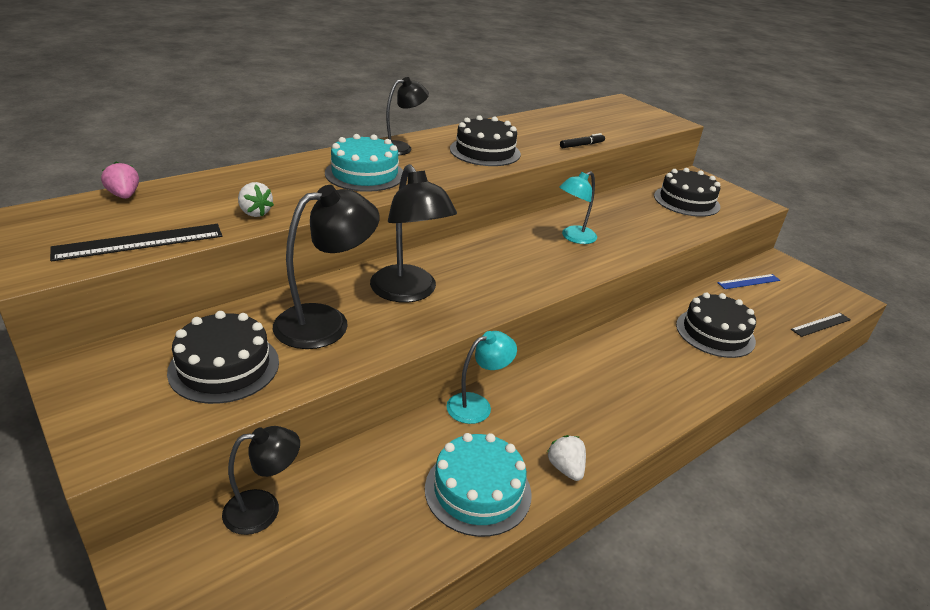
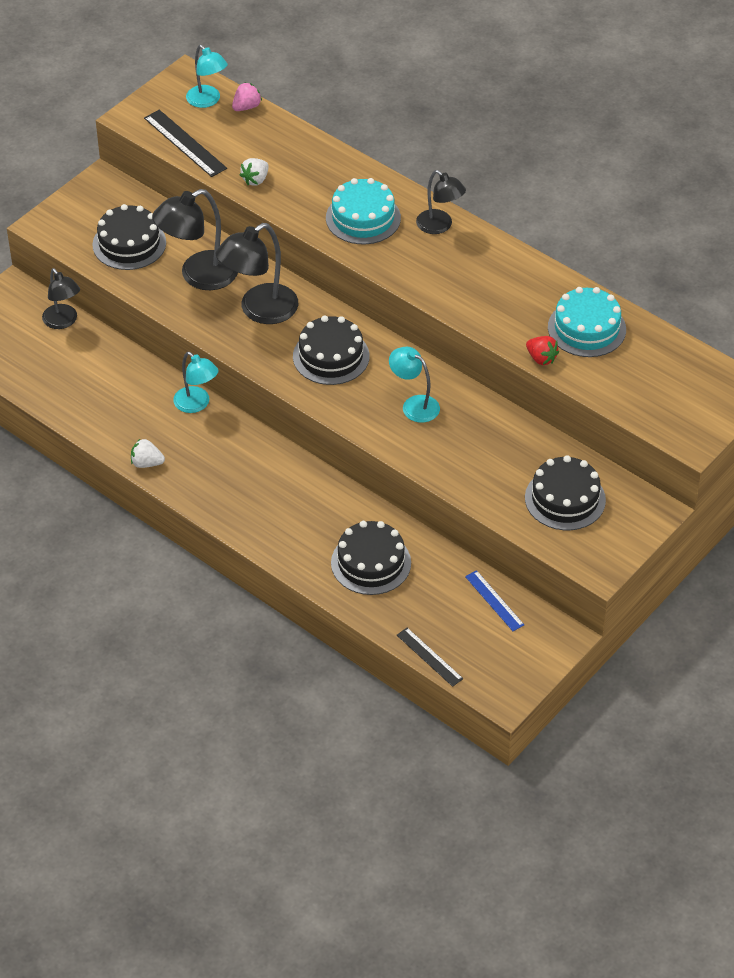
camera: 80 degrees right, 15 degrees up
black lamp [273,185,380,349] -> black lamp turned 105 degrees clockwise [152,189,238,290]
turquoise cake [425,433,532,537] -> turquoise cake moved to [548,287,626,357]
black cake [450,115,521,166] -> black cake moved to [293,315,369,385]
white strawberry [547,435,586,481] -> white strawberry turned 135 degrees counterclockwise [131,438,165,468]
black marker [560,133,605,148] -> red strawberry [526,336,559,365]
none -> turquoise lamp [186,45,228,108]

